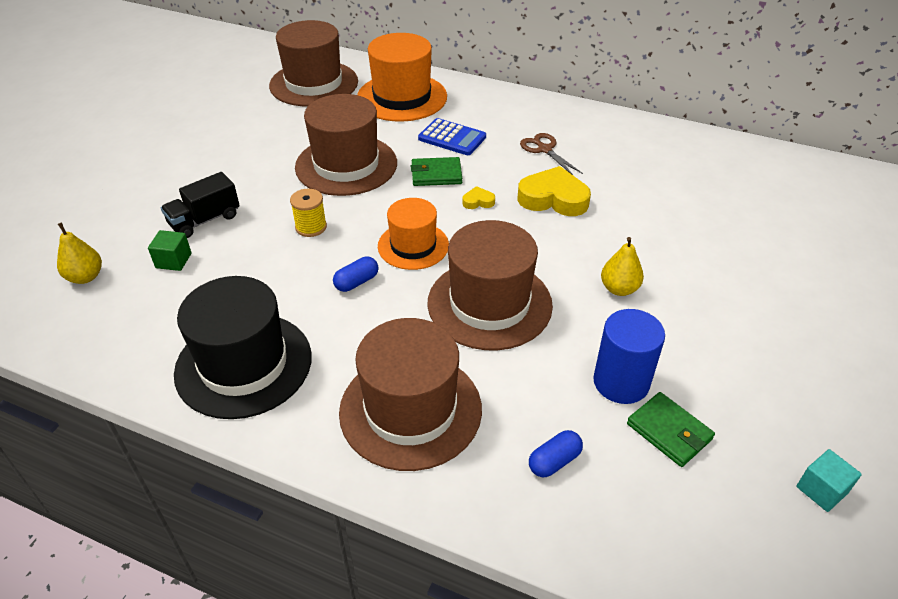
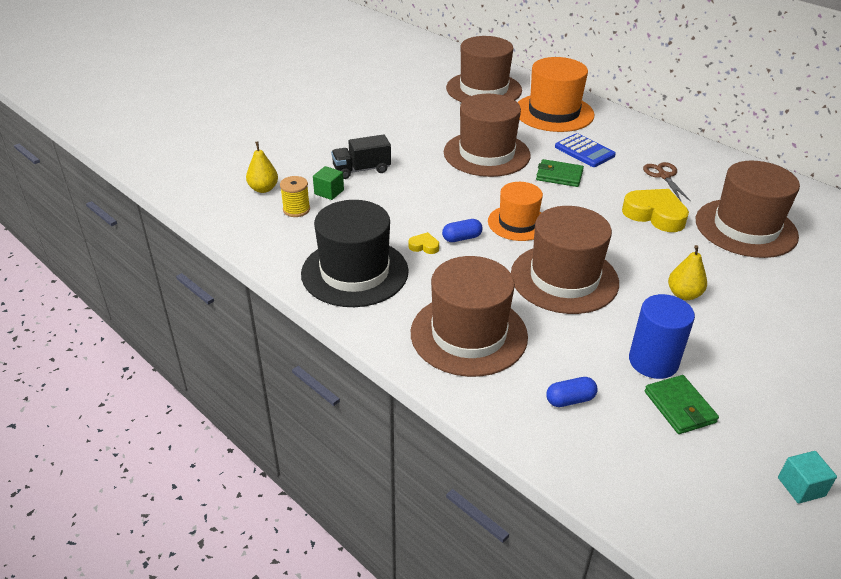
camera: 20 degrees right, 5 degrees down
yellow spool [290,189,327,237] -> yellow spool moved to [280,176,310,217]
yellow heart [462,186,495,209] -> yellow heart moved to [408,232,439,254]
none -> brown hat [696,161,800,258]

